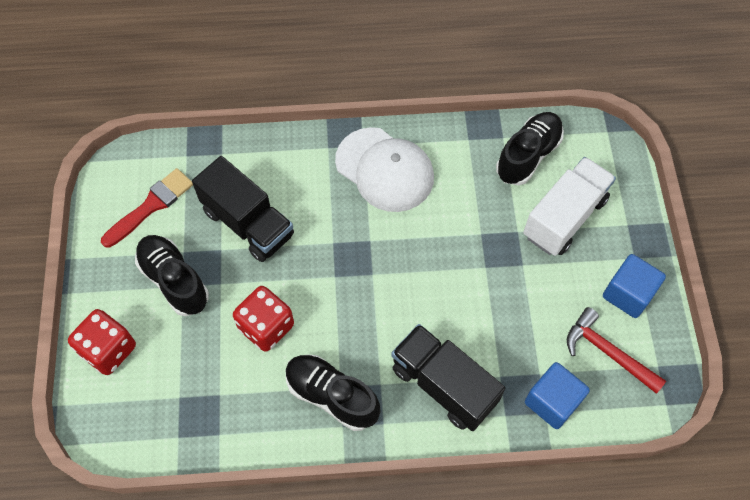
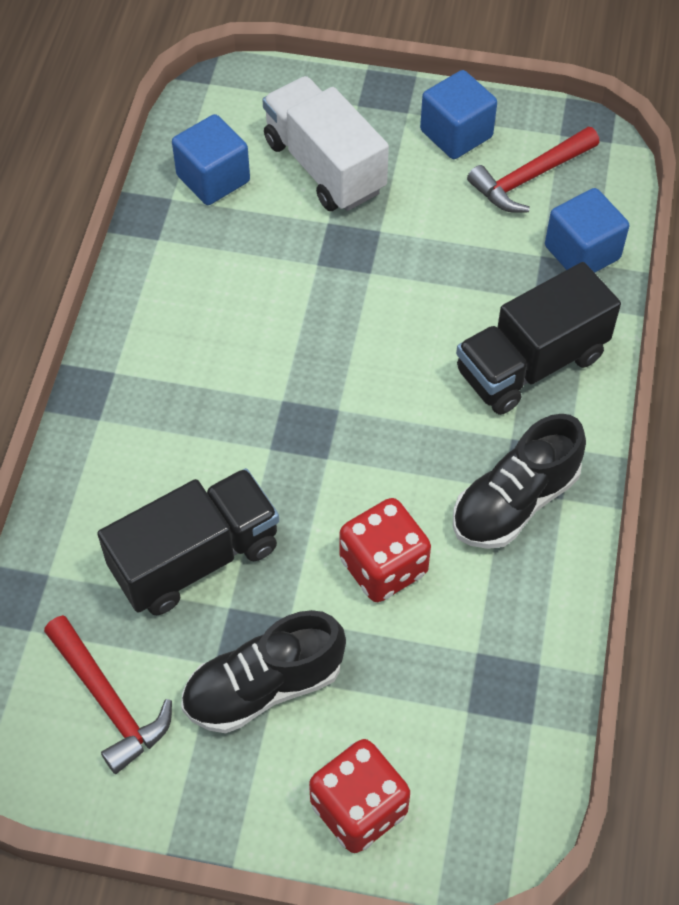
camera: 75 degrees left, 5 degrees down
red brush [101,168,193,248] -> red hammer [44,615,172,774]
white cap [335,127,434,212] -> none
black shoe [496,112,564,185] -> blue cube [172,114,250,205]

